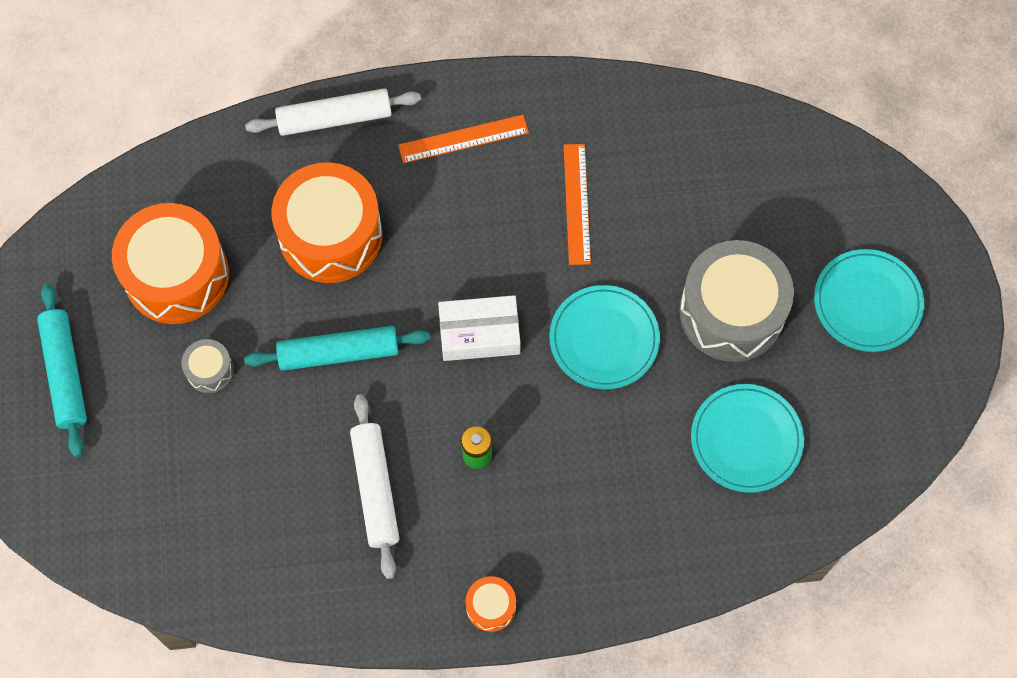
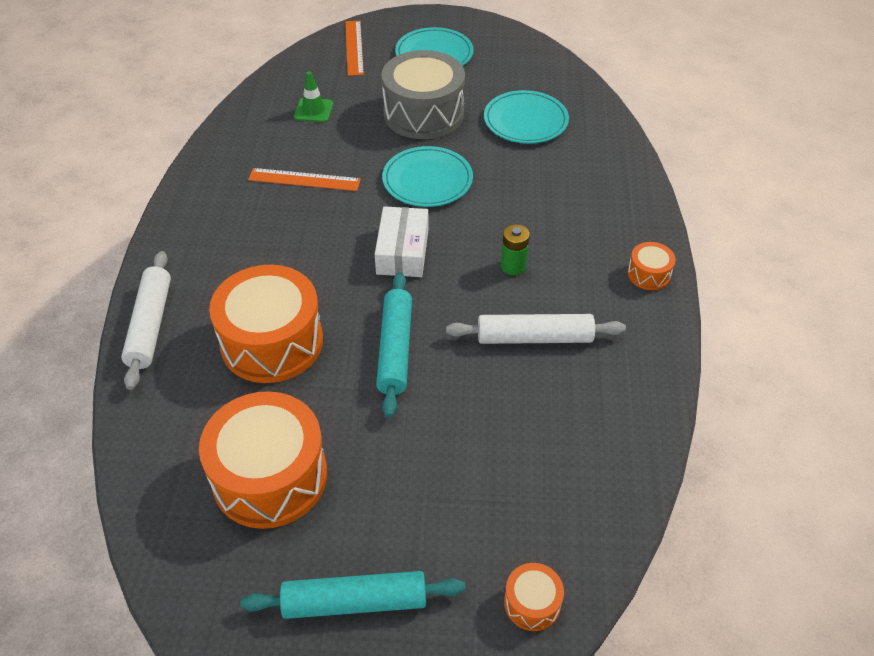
camera: 80 degrees left, 20 degrees down
grey drum [181,339,234,393] -> none
orange ruler [398,115,529,164] -> orange ruler moved to [345,21,364,76]
none -> green traffic cone [294,71,333,122]
none -> orange drum [504,563,564,631]

